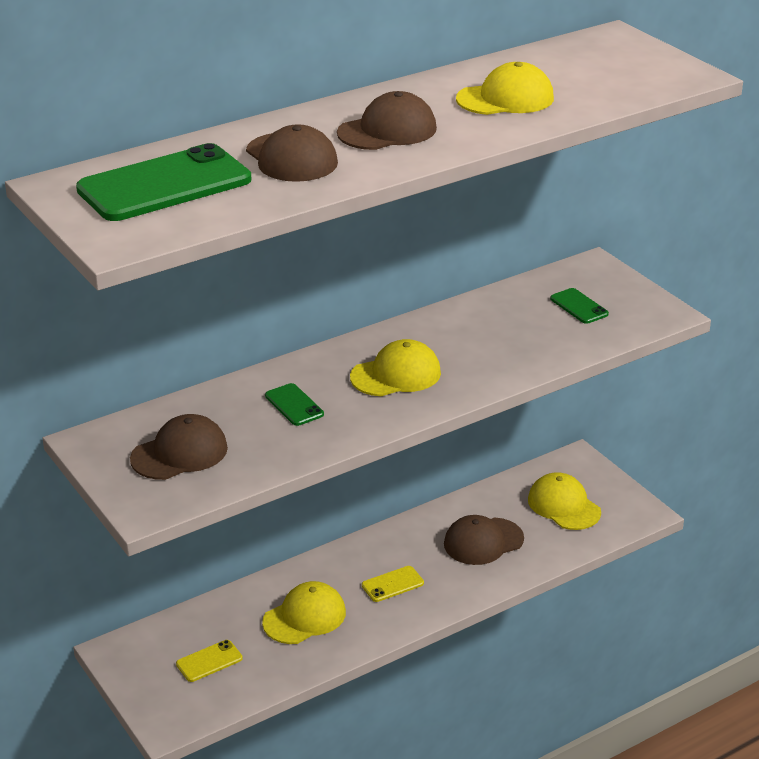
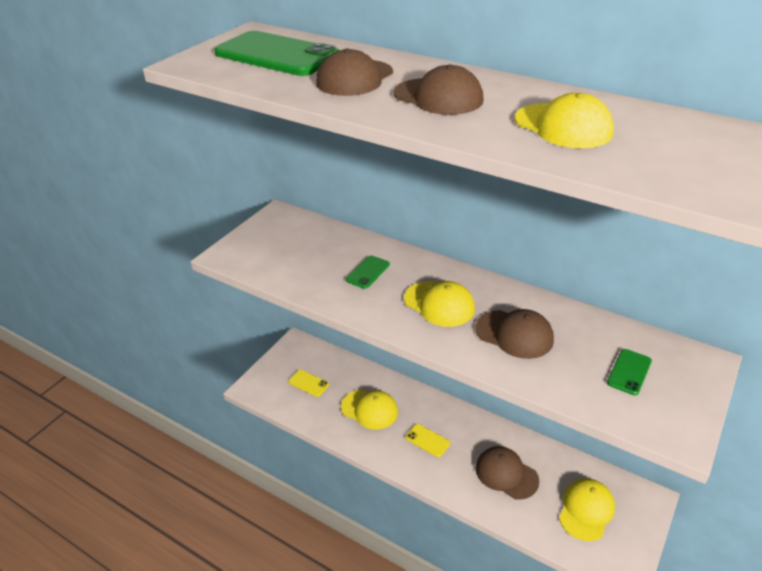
camera: 65 degrees right, 5 degrees up
brown cap [130,414,228,480] -> brown cap moved to [476,309,554,359]

